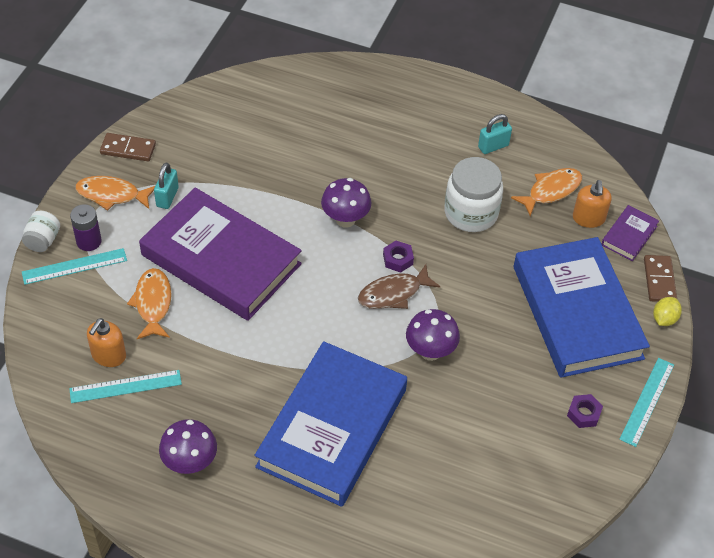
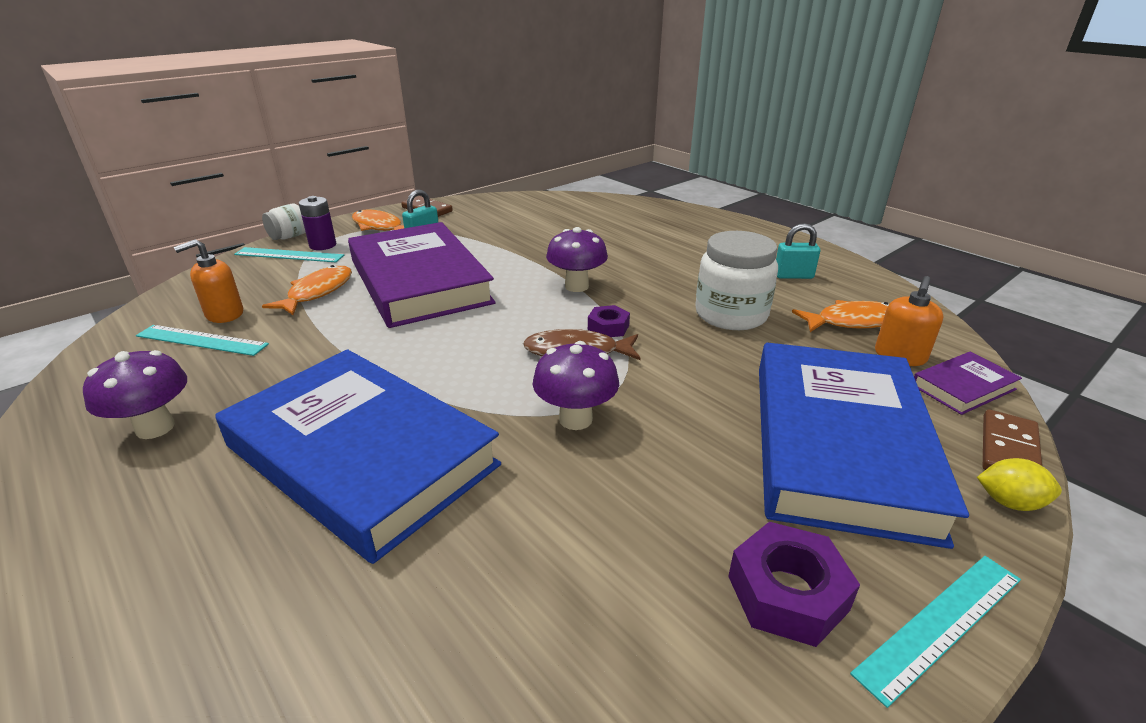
camera: 30 degrees right, 20 degrees down
blue book [255,341,407,507] -> blue book turned 75 degrees clockwise [215,349,501,564]
purple nut [567,394,603,428] -> purple nut [728,522,860,647], size x1.61
yellow lemon [653,297,682,326] -> yellow lemon turned 45 degrees clockwise [977,458,1062,511]

